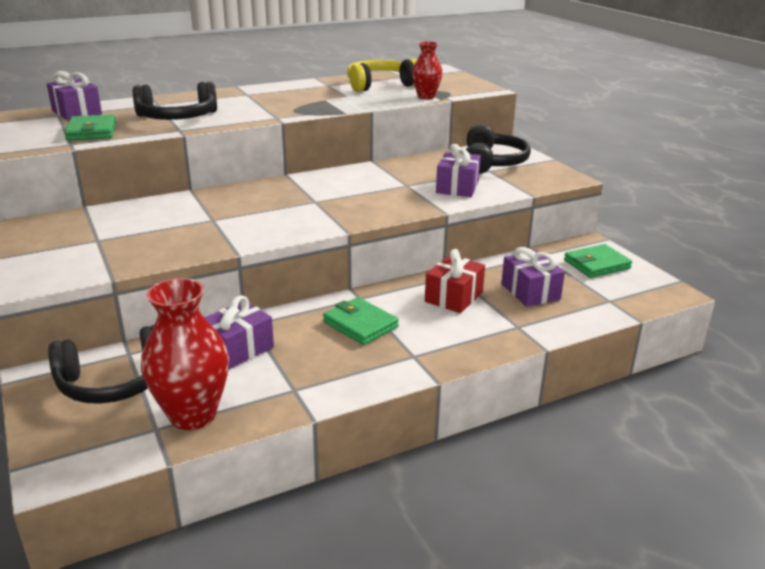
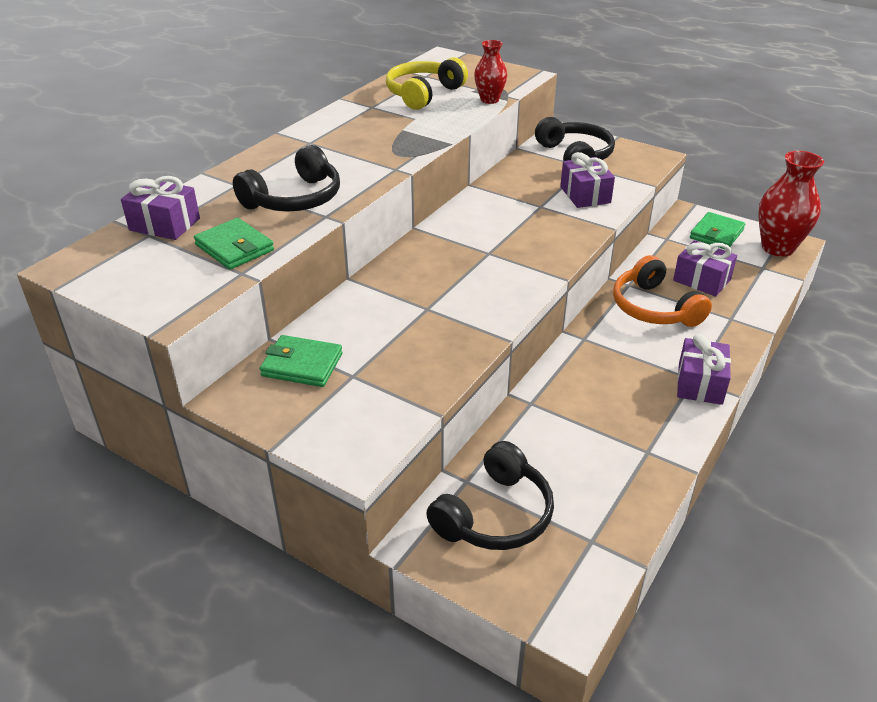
camera: 30 degrees left, 10 degrees up
red vase [141,278,229,430] -> red vase moved to [758,151,824,257]
purple gift [204,295,274,370] -> purple gift moved to [677,334,731,405]
green wallet [323,297,399,345] -> green wallet moved to [260,335,343,387]
red gift [425,249,485,313] -> orange headphones [613,255,712,327]

